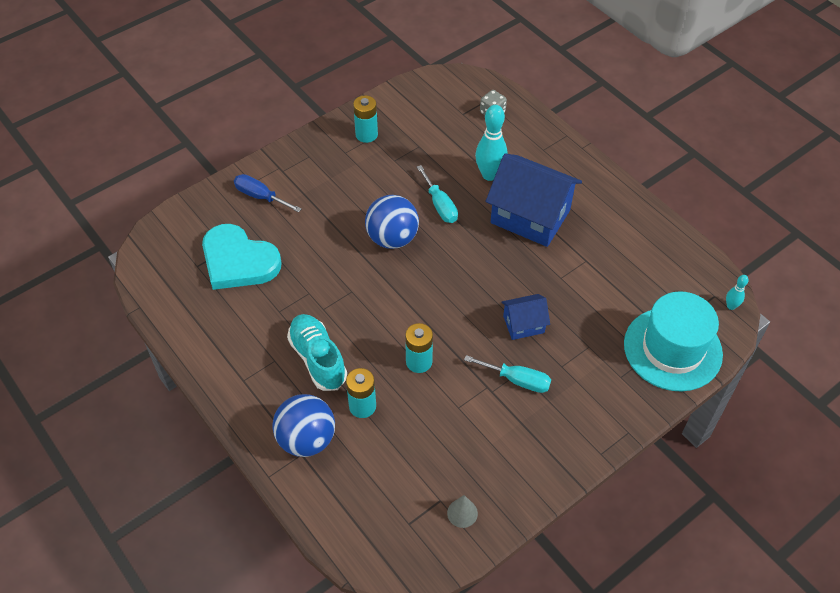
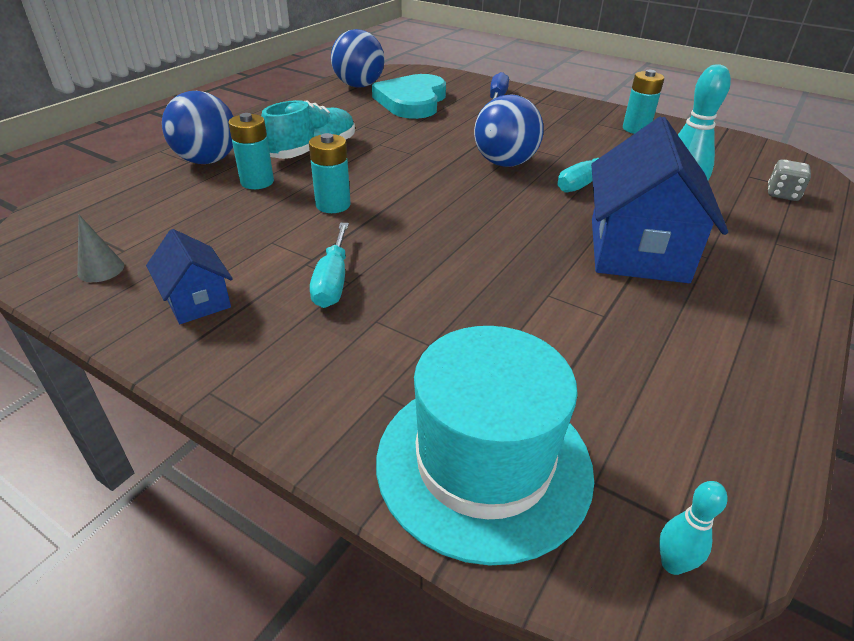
camera: 70 degrees right, 15 degrees down
blue house [501,294,550,340] -> blue house moved to [146,229,233,324]
none -> blue ball [331,29,385,88]

